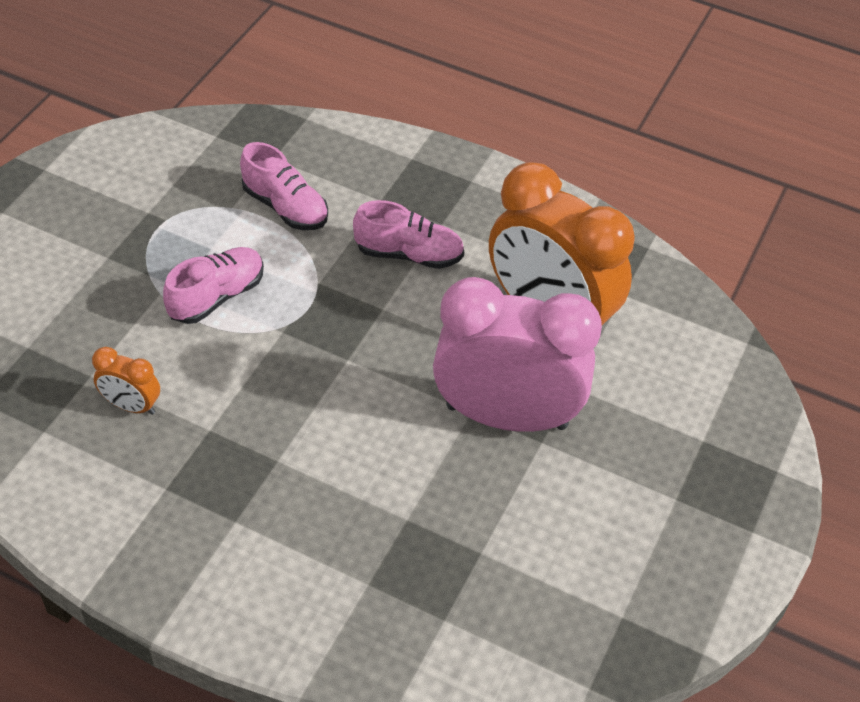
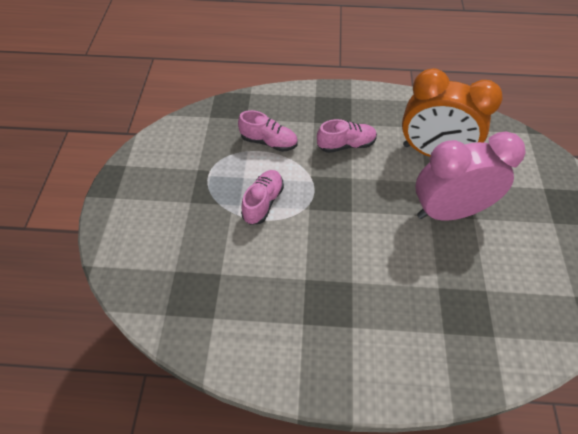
camera: 20 degrees left, 5 degrees up
orange clock [92,347,160,415] -> none

